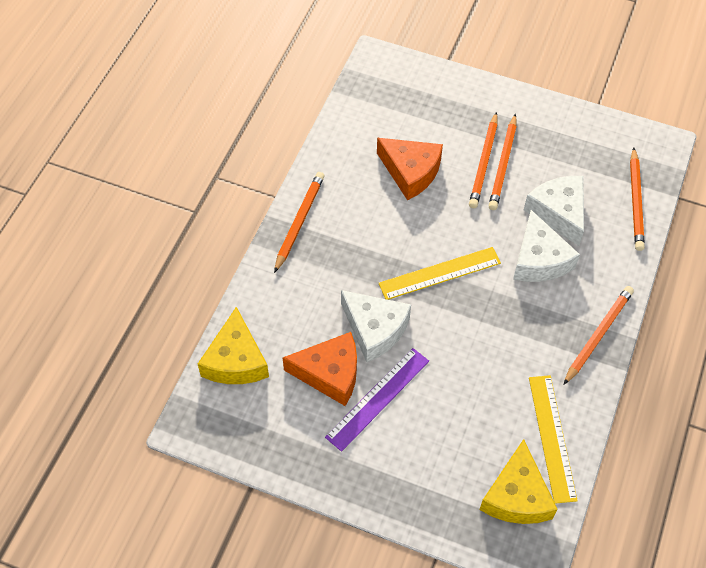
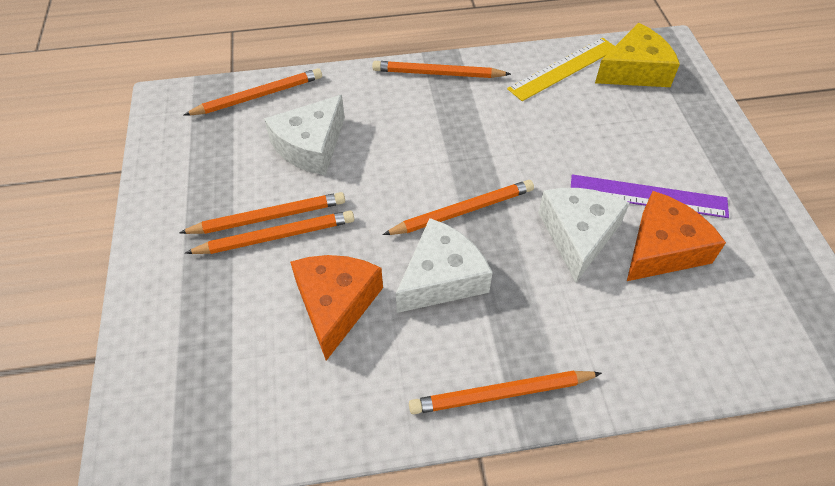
camera: 120 degrees left, 5 degrees down
yellow cheese [198,307,269,384] -> none
orange cheese [283,332,357,406] -> orange cheese turned 75 degrees clockwise [627,191,726,281]
yellow ruler [378,247,501,300] -> orange pencil [383,180,534,235]
white cheese [513,210,580,282] -> white cheese moved to [396,218,493,313]

